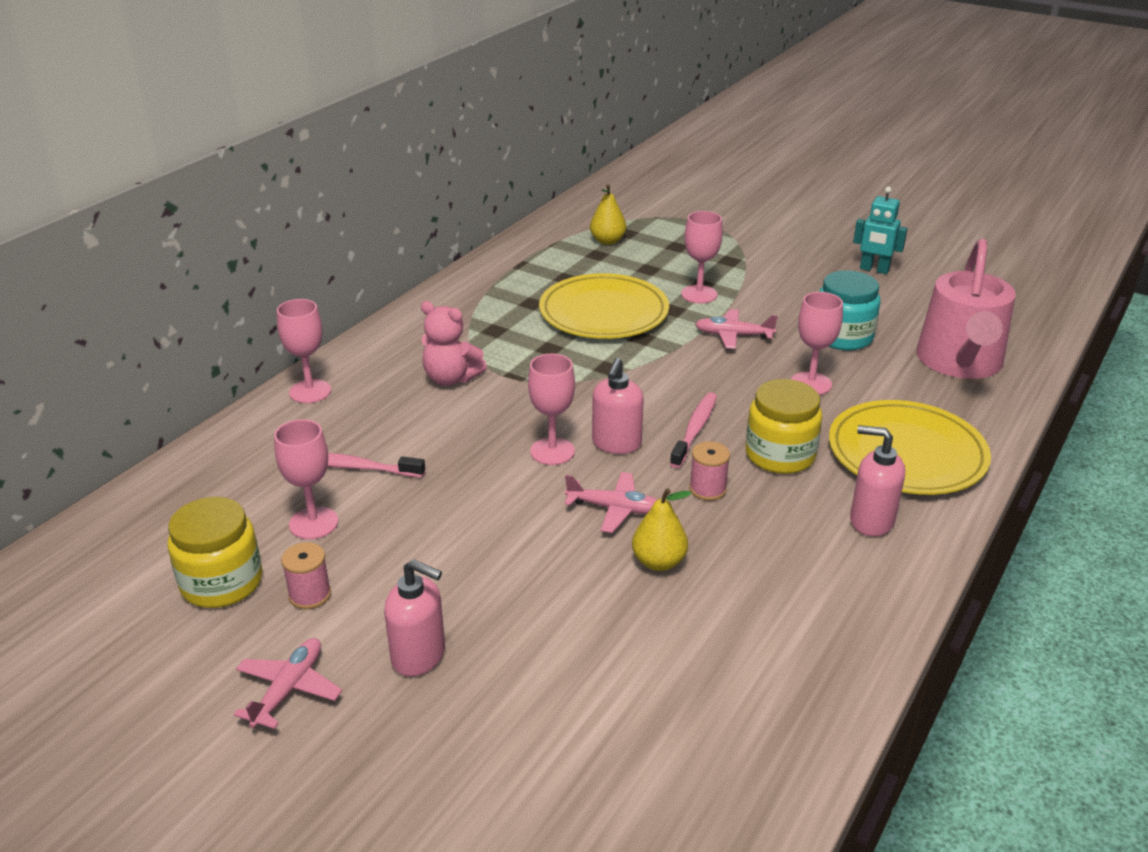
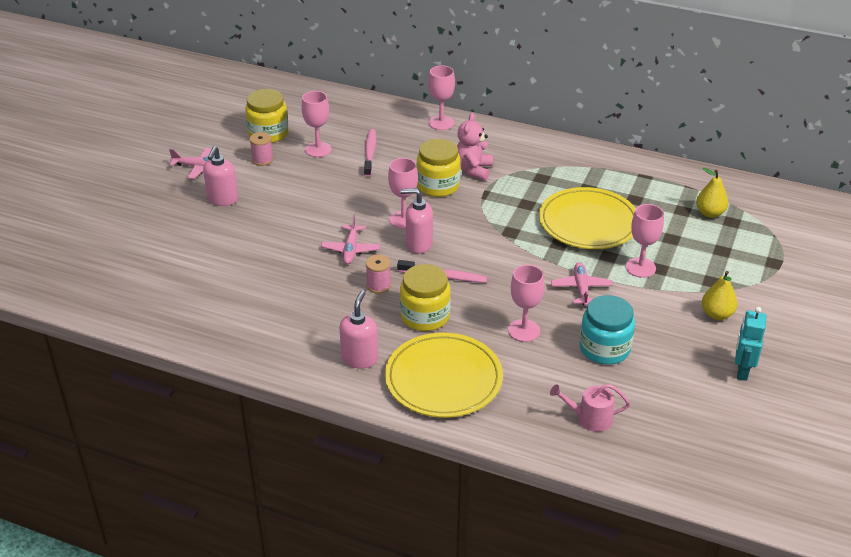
camera: 80 degrees right, 5 degrees up
yellow pear [632,488,692,571] -> yellow pear moved to [702,271,738,320]
pink watering can [916,239,1016,379] -> pink watering can [550,384,630,432], size x0.47
none -> yellow jar [417,139,461,197]

